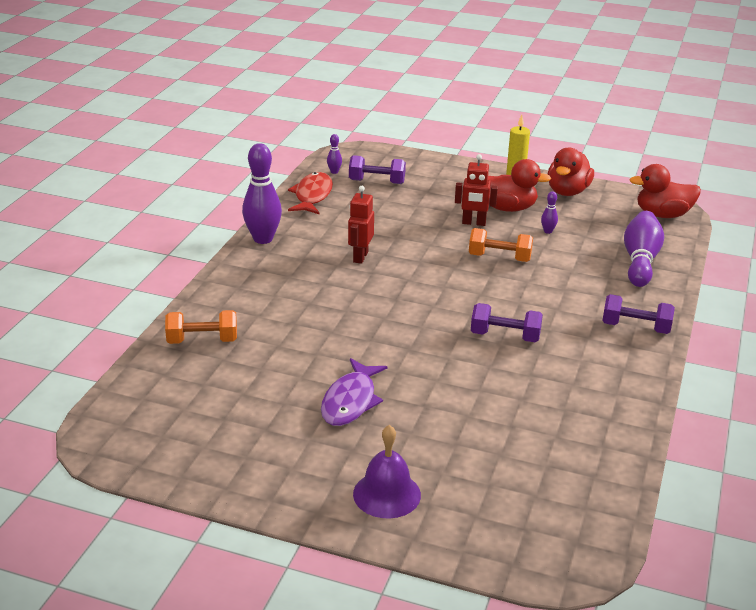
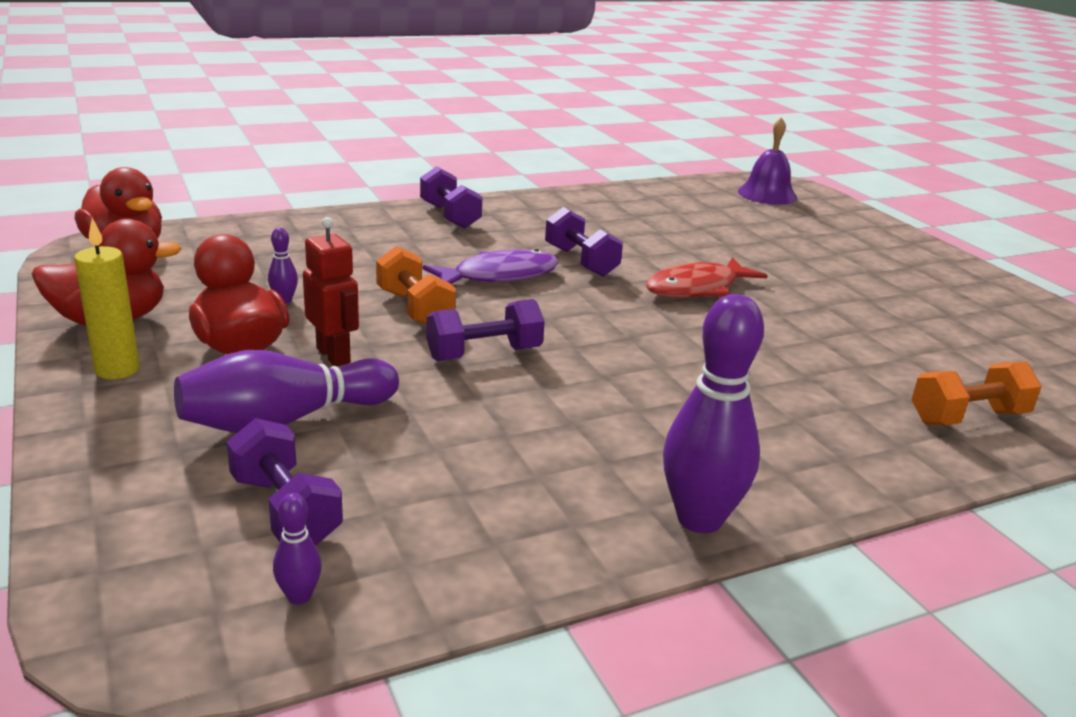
camera: 135 degrees left, 5 degrees down
orange dumbbell [165,310,237,344] -> orange dumbbell turned 60 degrees counterclockwise [911,362,1042,425]
red fish [288,172,333,214] -> red fish moved to [646,257,768,298]
purple fish [321,358,387,426] -> purple fish moved to [422,249,559,284]
red robot [348,186,374,264] -> none
purple bell [353,425,421,518] -> purple bell moved to [738,117,797,205]
purple bowling pin [624,211,664,287] -> purple bowling pin moved to [174,350,399,433]
none -> purple dumbbell [426,299,545,361]

